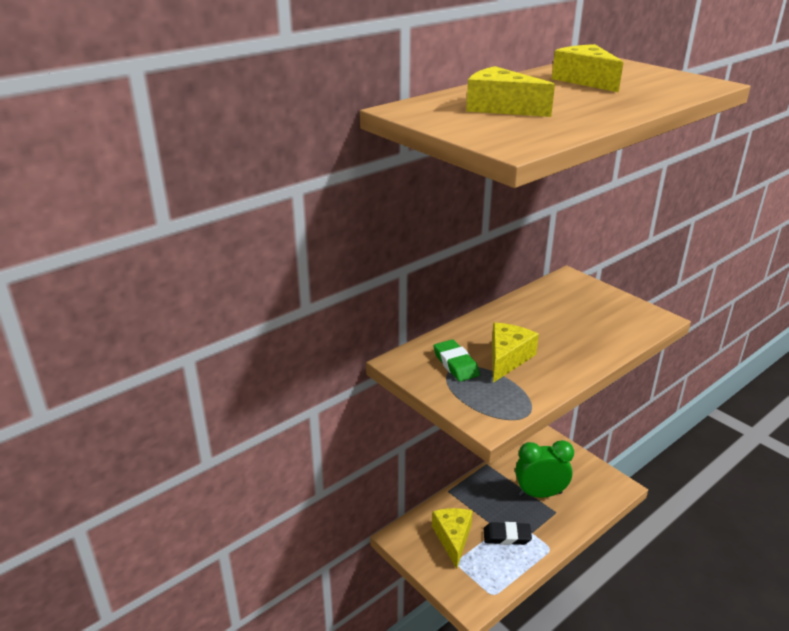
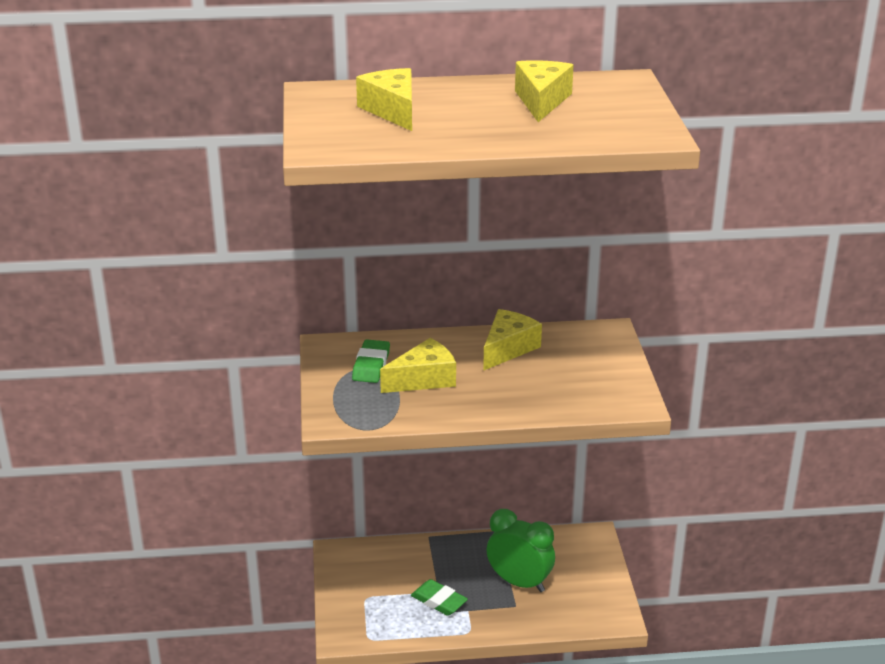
camera: 35 degrees right, 0 degrees up
yellow cheese [432,508,473,569] -> yellow cheese moved to [483,309,542,371]
black eraser [484,522,532,545] -> green eraser [411,579,468,616]

